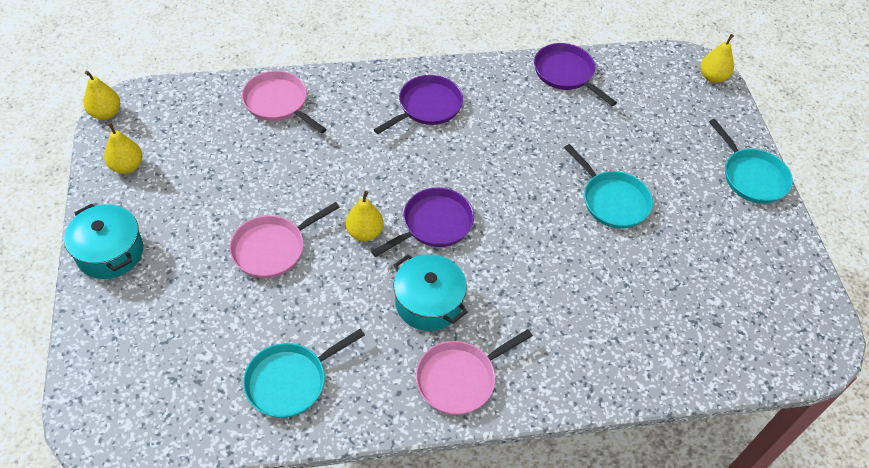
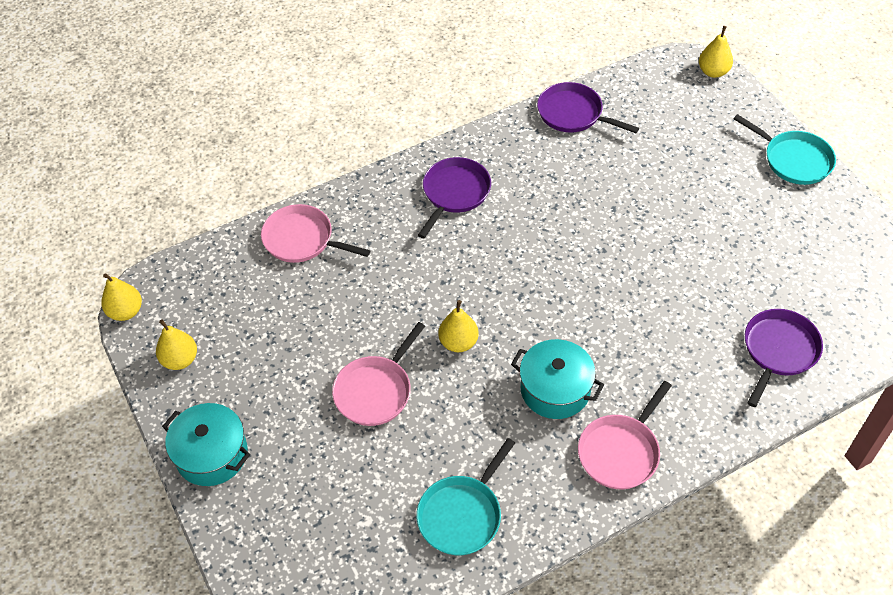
camera: 15 degrees left, 0 degrees up
purple pan [371,187,474,257] -> purple pan moved to [745,309,823,407]
turquoise pan [564,144,653,229] -> none

